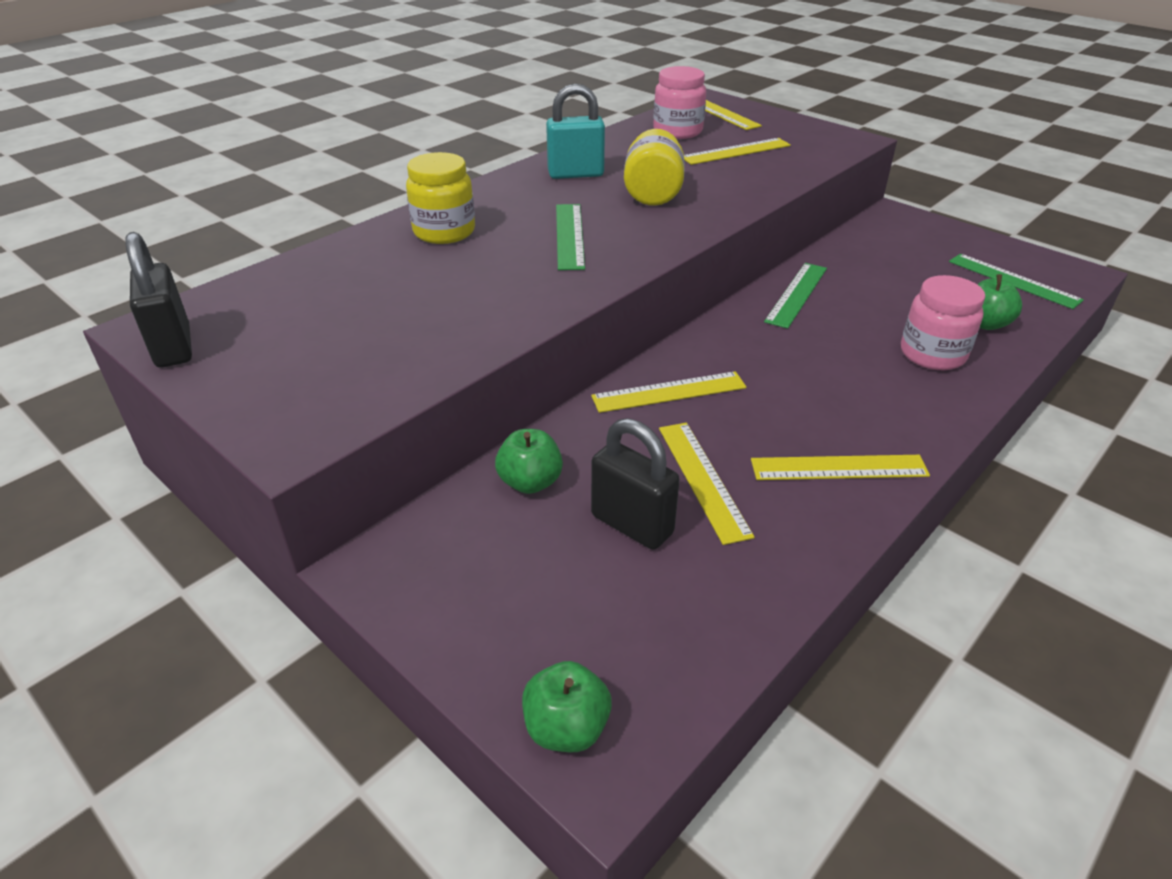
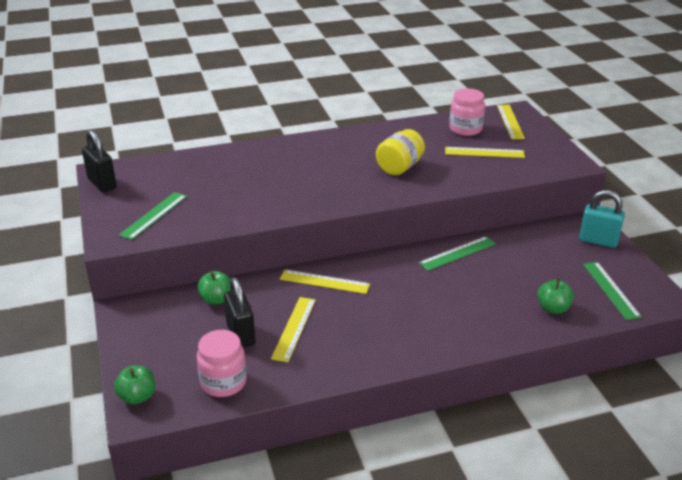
camera: 30 degrees right, 5 degrees down
black padlock [125,232,192,367] -> black padlock turned 45 degrees counterclockwise [82,130,117,192]
yellow jar [406,152,475,244] -> none
turquoise padlock [546,83,605,179] -> turquoise padlock moved to [579,190,625,248]
green ruler [556,204,585,270] -> green ruler moved to [119,192,187,240]
yellow ruler [751,455,930,480] -> none
pink jar [901,275,985,370] -> pink jar moved to [197,330,247,397]

